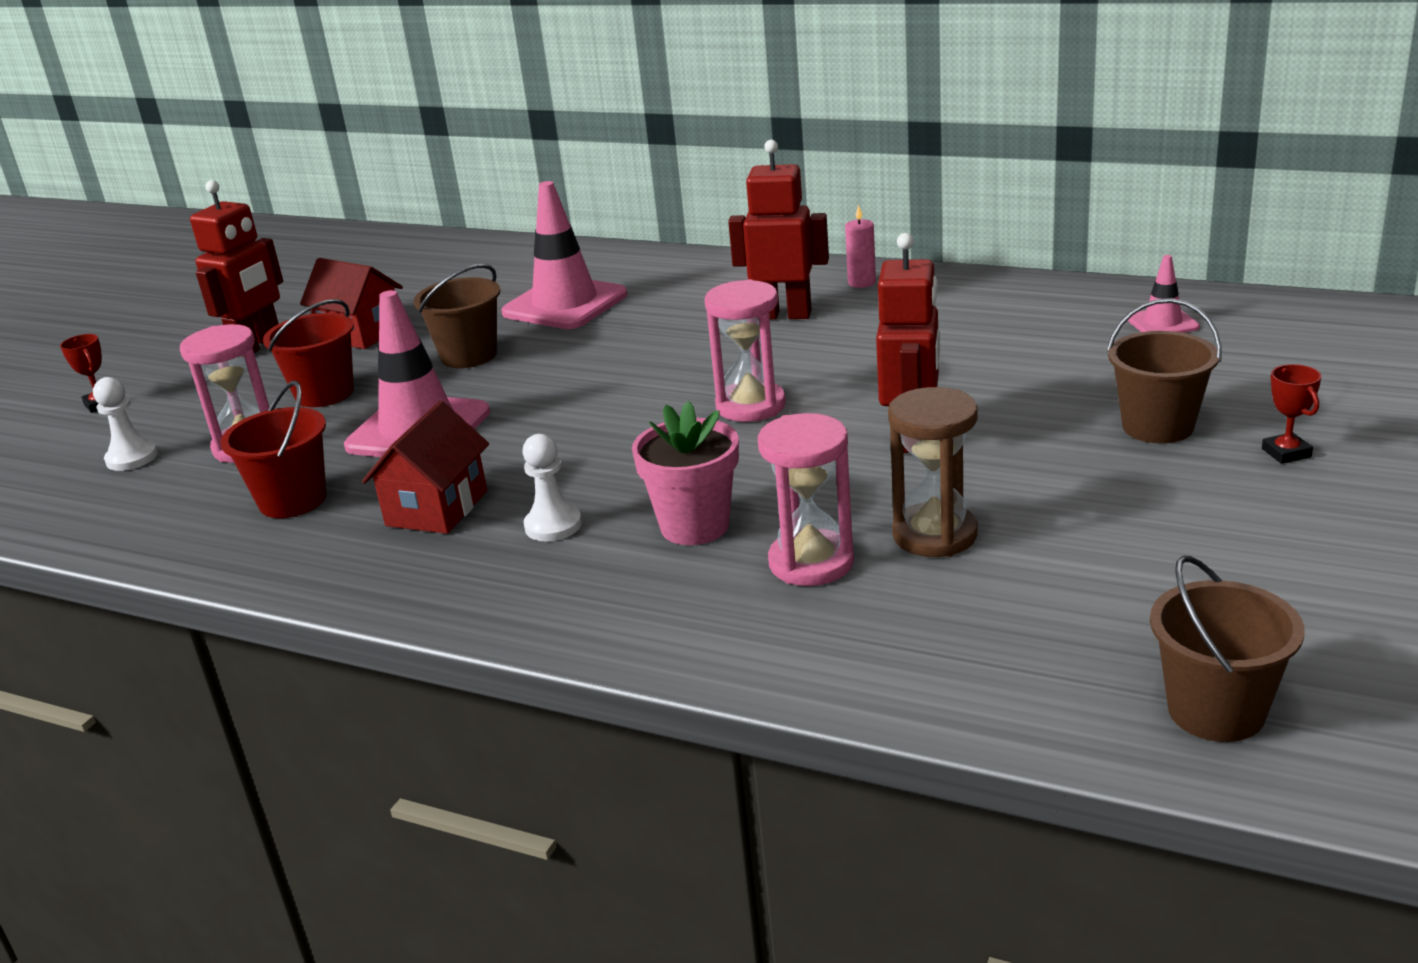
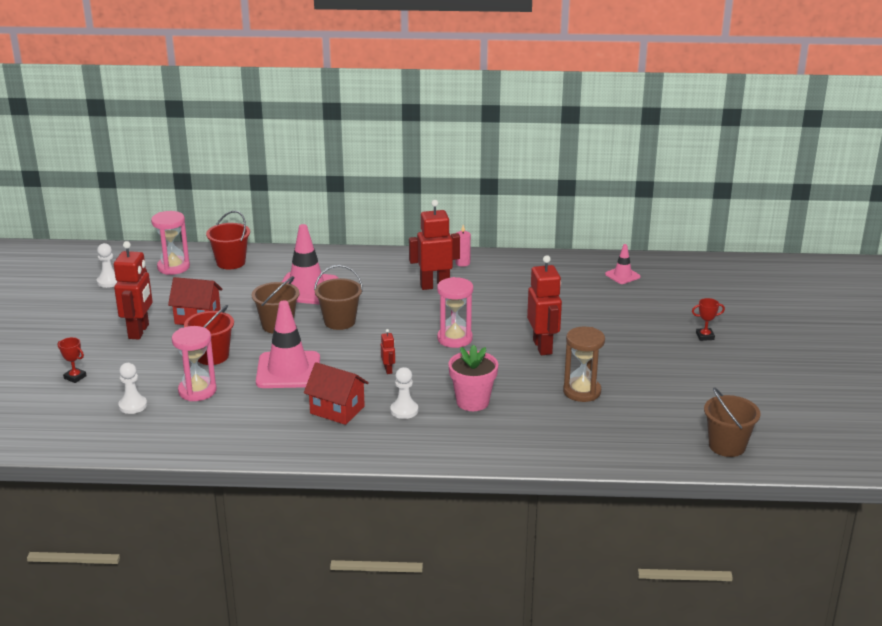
camera: 25 degrees left, 0 degrees up
red bucket [220,381,326,518] -> red bucket moved to [206,211,250,269]
red house [362,401,489,534] -> red house turned 60 degrees counterclockwise [304,362,369,425]
pink hourglass [758,413,854,586] -> pink hourglass moved to [151,211,190,275]
brown bucket [1107,298,1222,443] -> brown bucket moved to [314,265,363,330]
red trophy [1262,364,1321,464] -> red trophy turned 60 degrees counterclockwise [692,298,725,341]
none -> white pawn [97,243,118,288]
none -> red robot [381,329,395,374]

